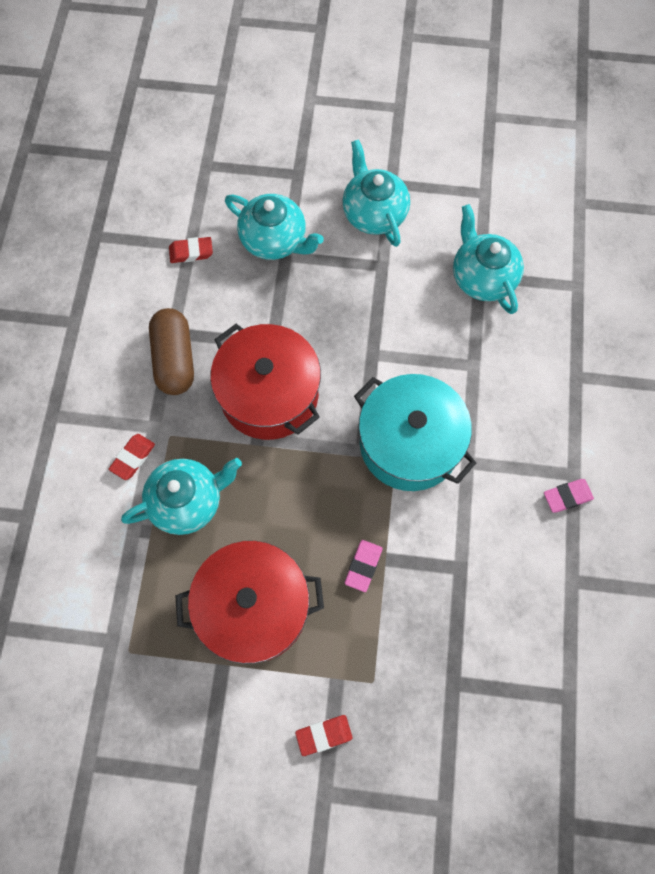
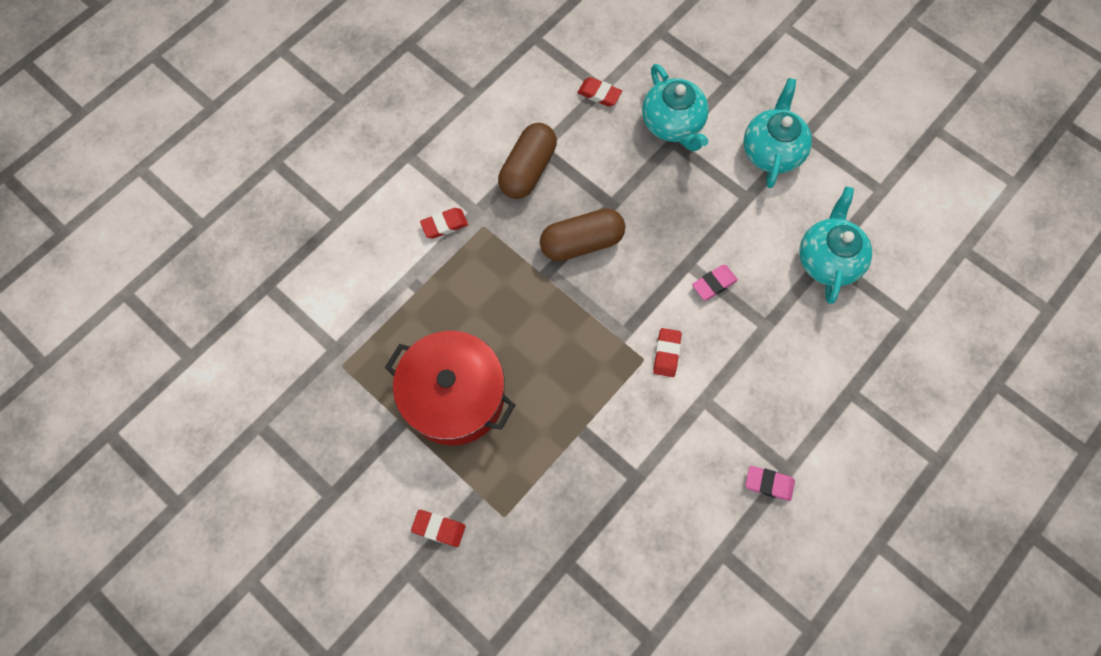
camera: 35 degrees right, 0 degrees up
turquoise teapot [121,458,242,535] -> none
red pot [210,324,321,440] -> brown capsule [540,208,625,261]
pink eraser [345,540,382,592] -> pink eraser moved to [692,265,738,300]
turquoise pot [354,374,476,491] -> red eraser [653,328,682,377]

